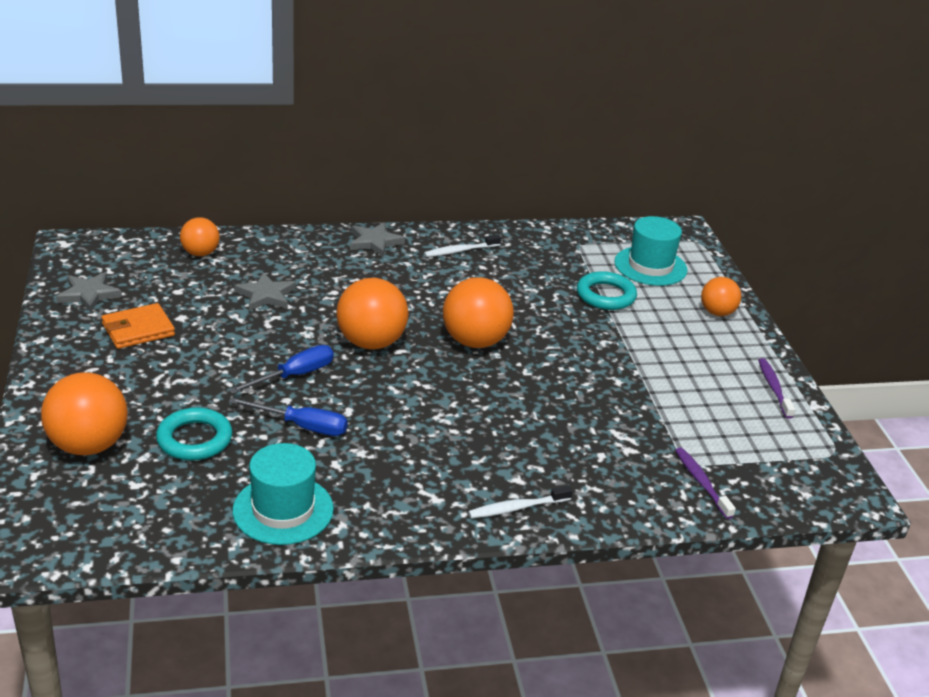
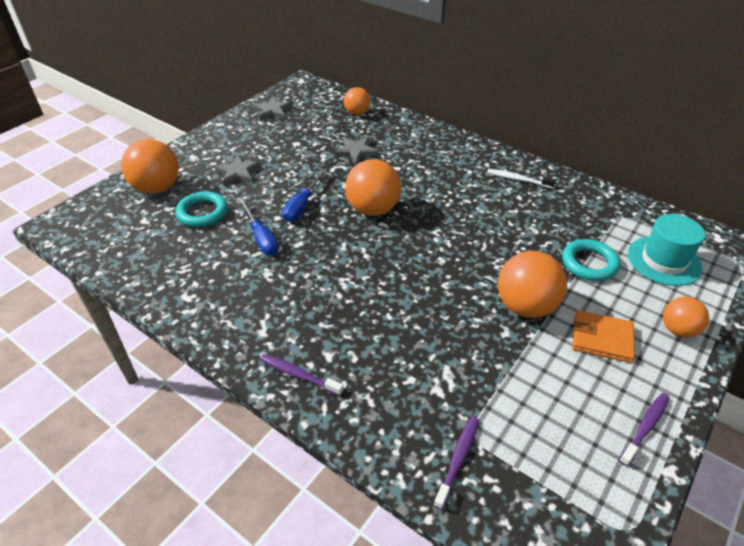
camera: 50 degrees right, 10 degrees up
orange wallet [102,303,175,349] -> orange wallet moved to [572,310,635,363]
blue screwdriver [229,345,334,394] -> blue screwdriver turned 105 degrees clockwise [282,169,326,222]
turquoise hat [233,443,334,545] -> none
grey star [350,222,405,257] -> grey star moved to [214,155,261,186]
orange ball [443,277,514,348] -> orange ball moved to [498,251,567,318]
white toothbrush [468,485,572,519] -> purple toothbrush [260,354,344,396]

